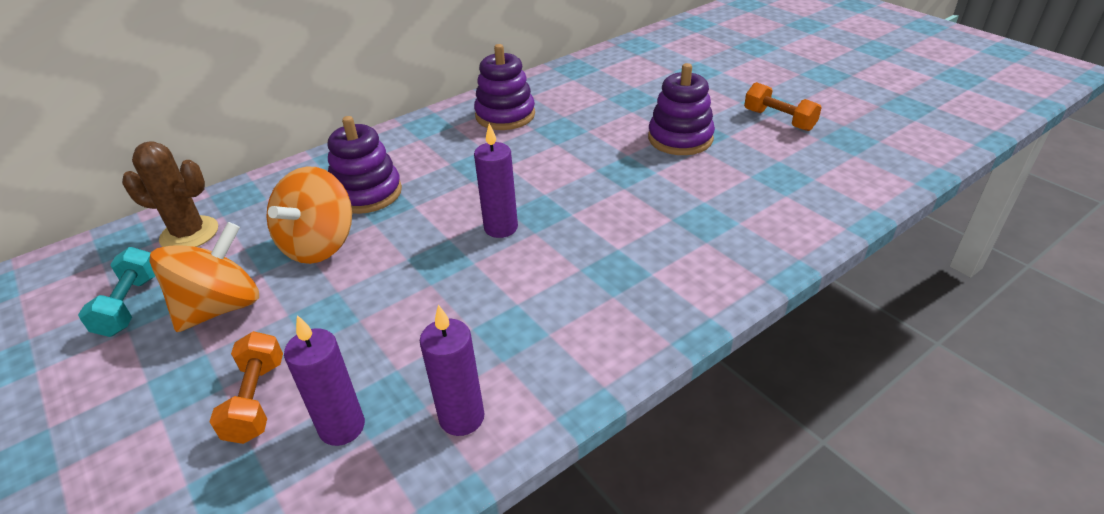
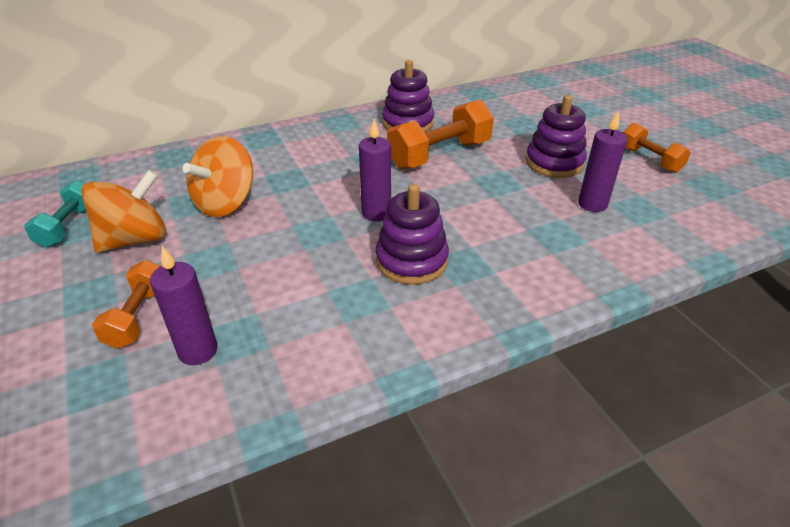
camera: 10 degrees right, 0 degrees up
brown cactus [122,141,218,247] -> none
purple stacking toy [328,116,402,214] -> purple stacking toy moved to [376,184,449,285]
purple candle [420,305,484,436] -> purple candle moved to [578,111,627,212]
none -> orange dumbbell [387,100,494,169]

